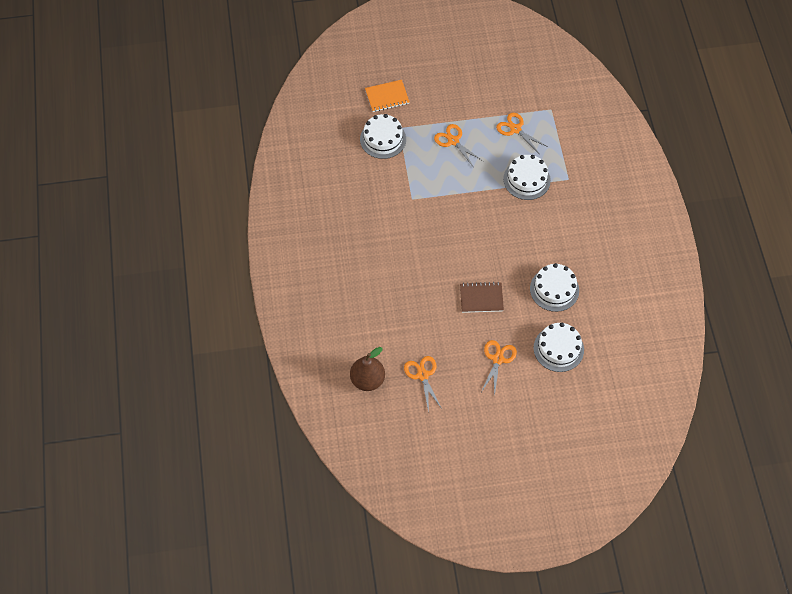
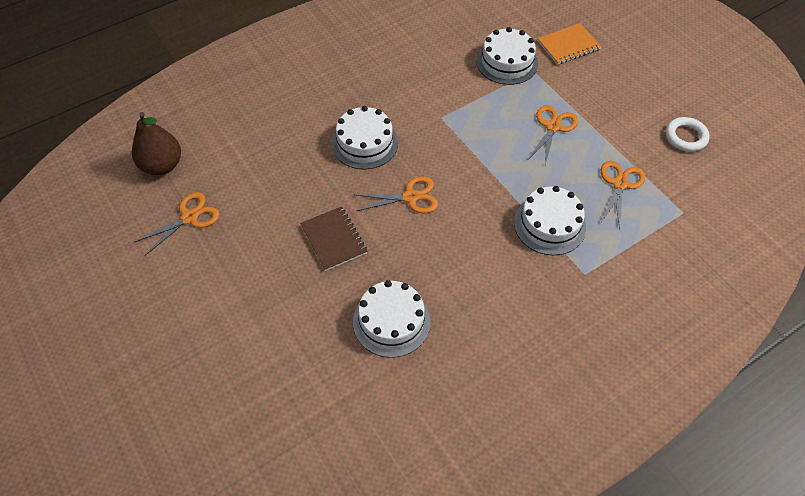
camera: 65 degrees right, 5 degrees down
orange notebook [365,80,410,112] -> orange notebook turned 75 degrees counterclockwise [537,23,601,65]
orange scissors [481,340,517,397] -> orange scissors moved to [354,176,438,213]
white cake [534,323,584,372] -> white cake moved to [332,106,398,170]
none -> white ring [666,117,710,152]

